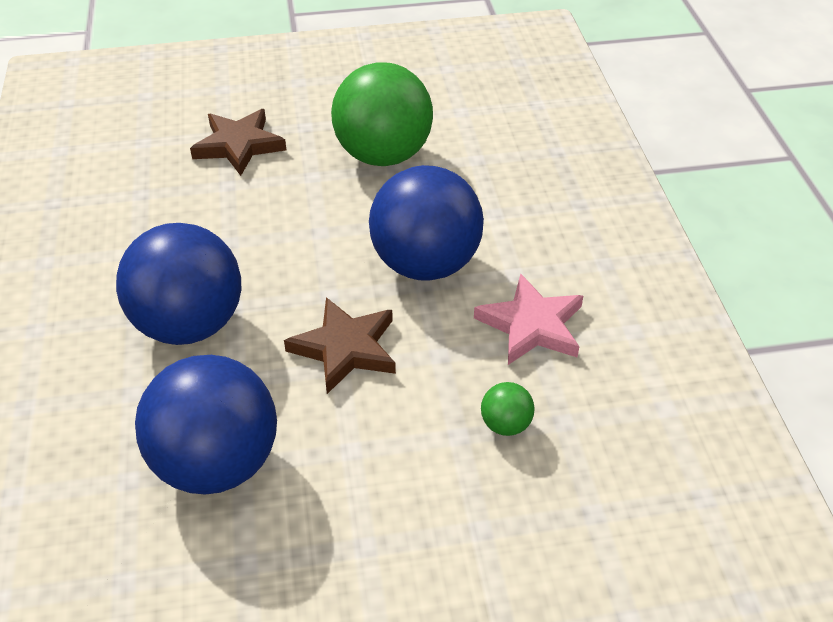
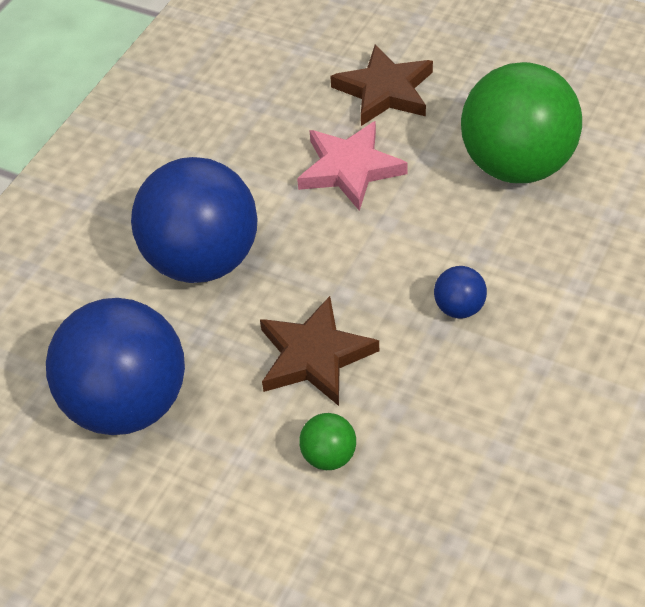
camera: 40 degrees right, 5 degrees up
blue ball [369,165,484,280] -> blue ball [434,266,487,319], size x0.41
pink star [474,274,583,365] -> pink star moved to [297,121,408,211]
green ball [481,382,534,436] -> green ball moved to [299,413,356,470]

